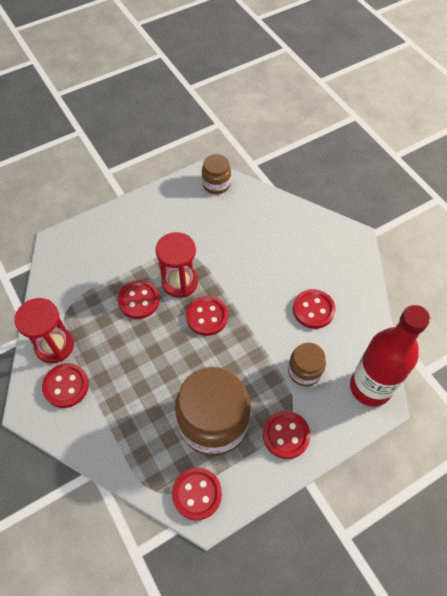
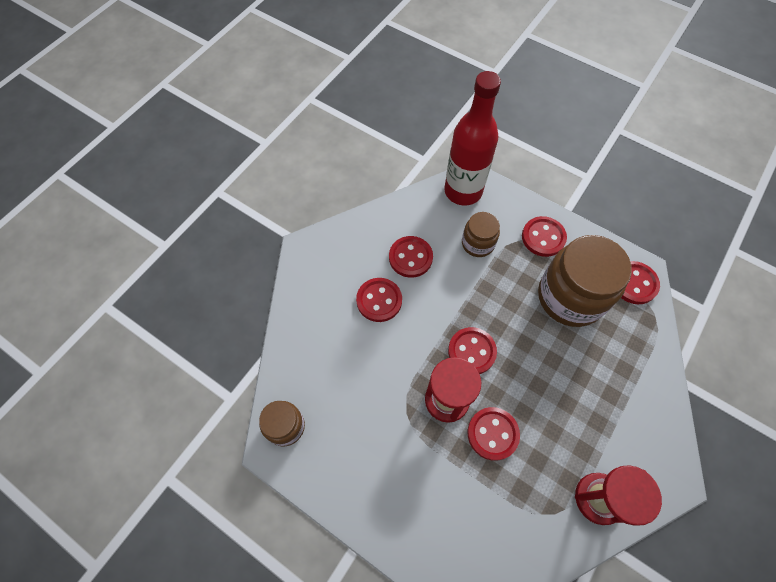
camera: 115 degrees left, 5 degrees up
red button [42,363,89,408] -> red button moved to [356,278,402,322]

